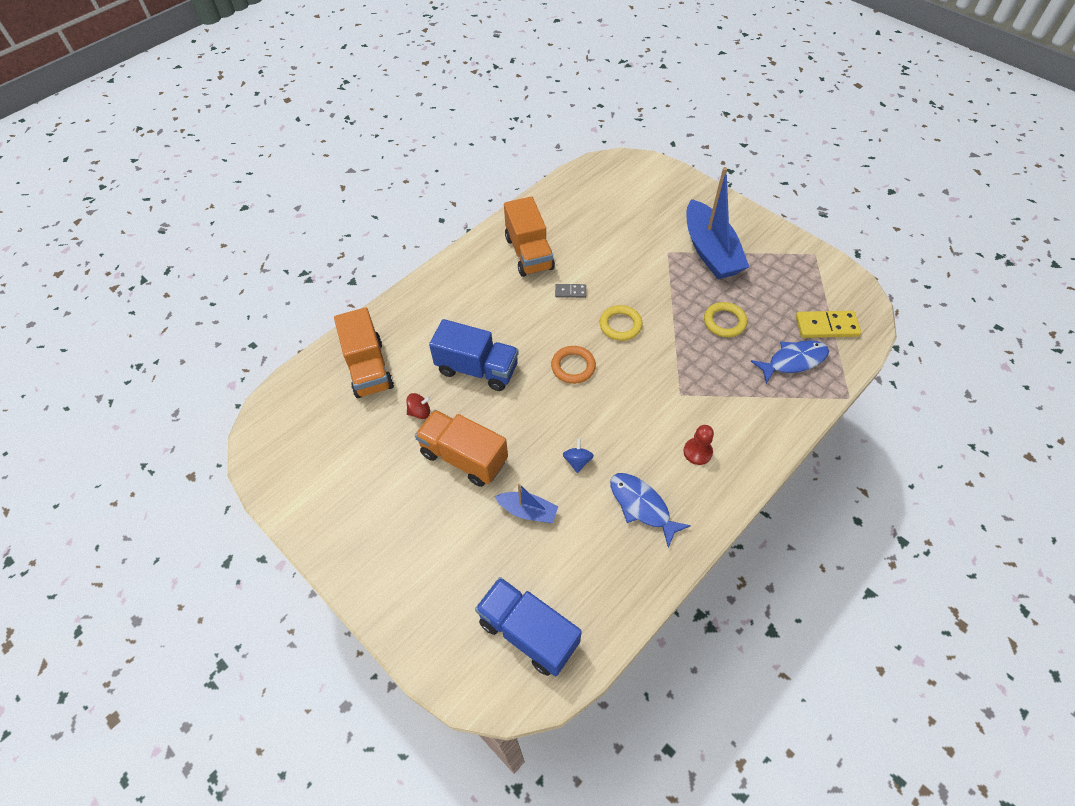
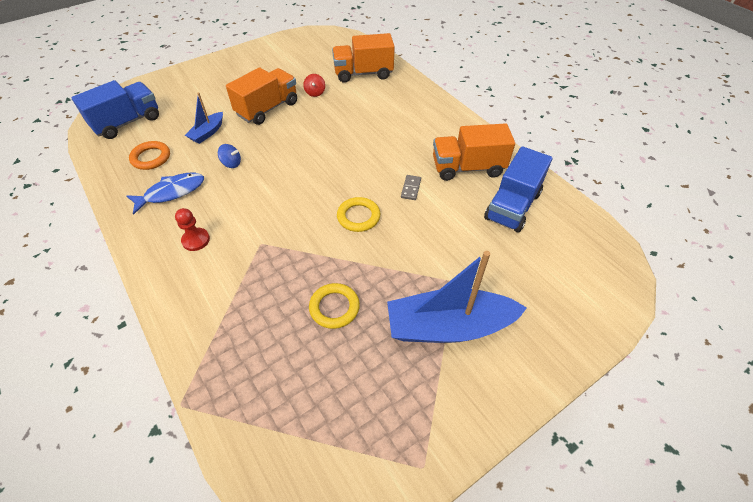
camera: 100 degrees right, 5 degrees down
blue truck [429,319,519,391] -> blue truck moved to [484,146,552,233]
orange ring [551,346,596,384] -> orange ring moved to [129,141,170,170]
blue fish [751,340,829,383] -> none
yellow domino [796,311,861,338] -> none

